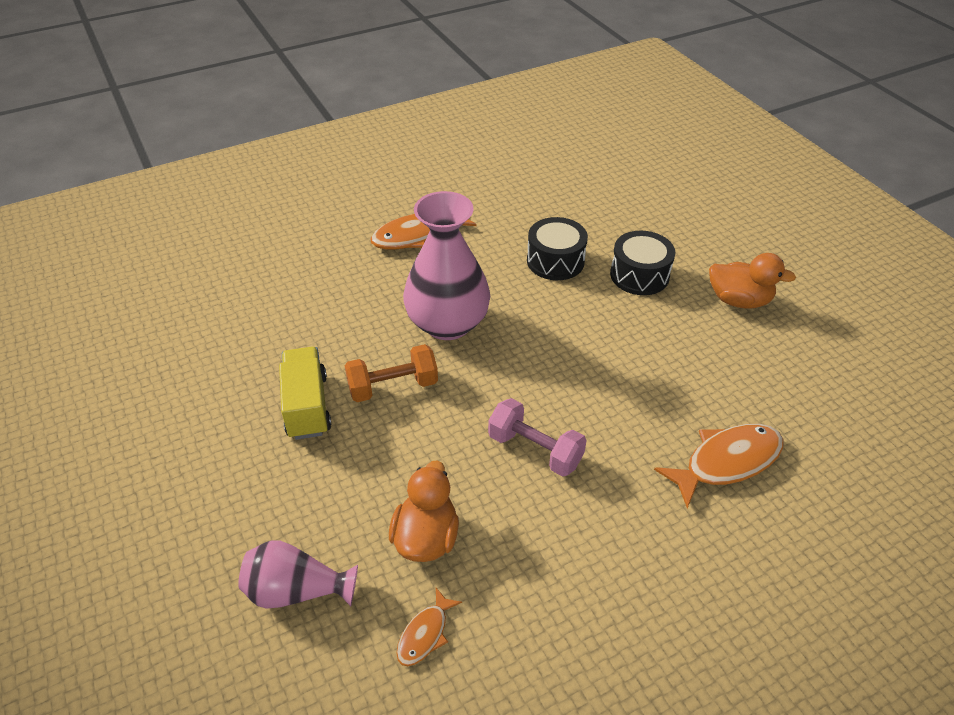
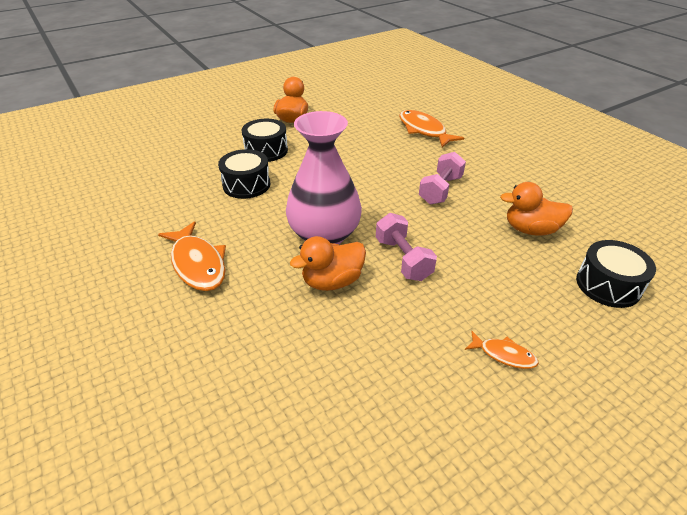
camera: 95 degrees left, 5 degrees down
pink vase [238,540,358,609] -> black drum [576,240,656,308]
yellow truck [279,347,331,440] -> none
orange dumbbell [345,344,438,402] -> pink dumbbell [376,213,437,281]
orange fish [396,588,462,666] -> orange fish moved to [465,331,539,369]
none -> orange duck [290,236,366,291]

